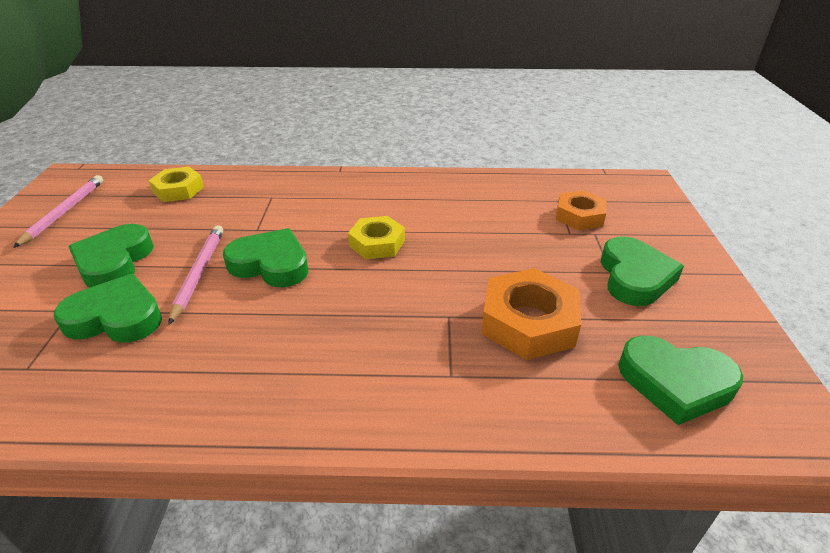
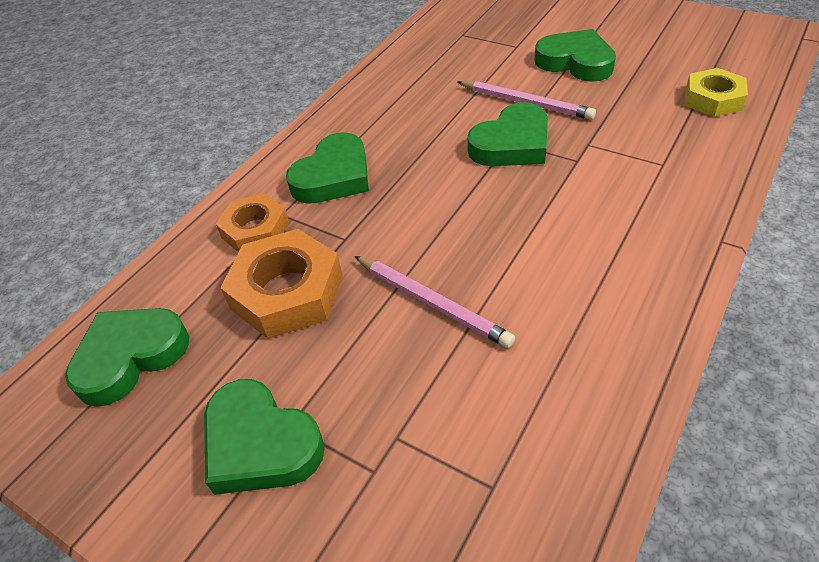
camera: 125 degrees right, 10 degrees up
pink pencil [13,175,103,248] -> pink pencil moved to [354,256,515,348]
green heart [54,274,162,343] -> green heart moved to [286,132,369,204]
yellow nut [348,216,405,259] -> none
orange nut [556,190,607,230] -> orange nut moved to [216,193,289,252]

